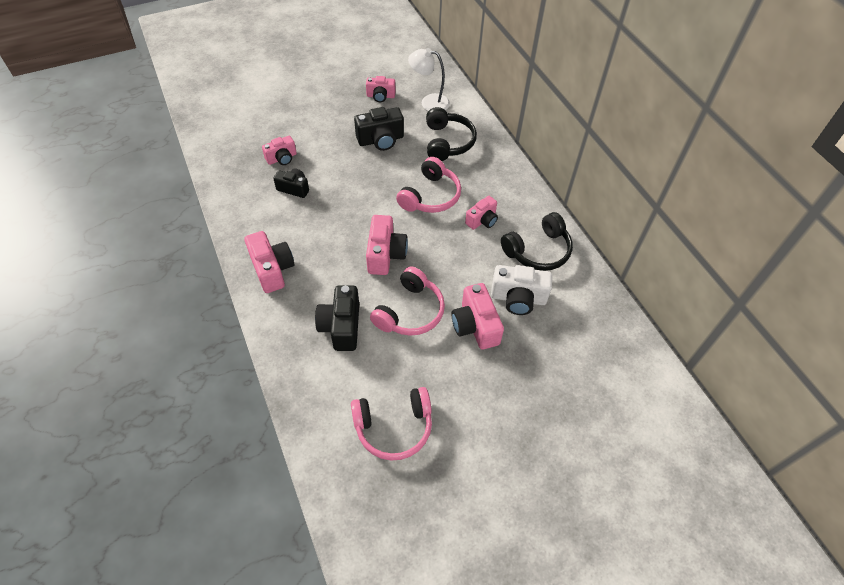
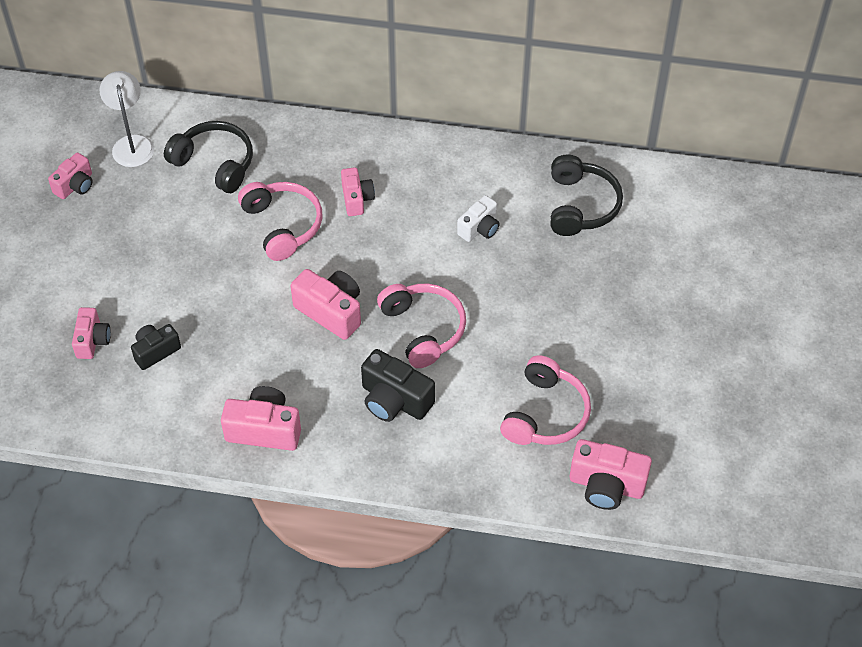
camera: 55 degrees left, 0 degrees up
black camera [354,107,404,151] -> none
white lamp [408,48,450,111] -> white lamp turned 120 degrees clockwise [99,71,154,167]
pink camera [452,283,504,350] -> pink camera moved to [570,439,652,510]
white camera [491,265,552,315] -> white camera [457,195,500,242], size x0.65
black headphones [501,212,573,271] -> black headphones moved to [550,155,623,236]

